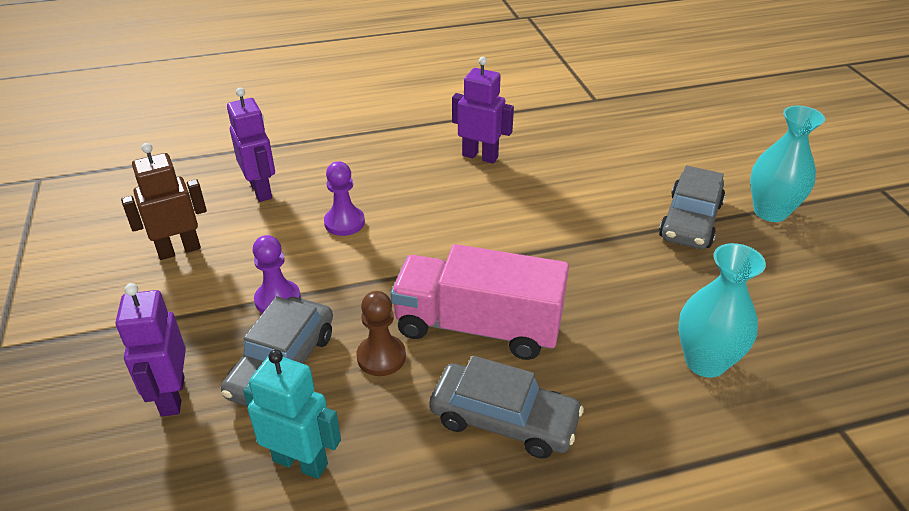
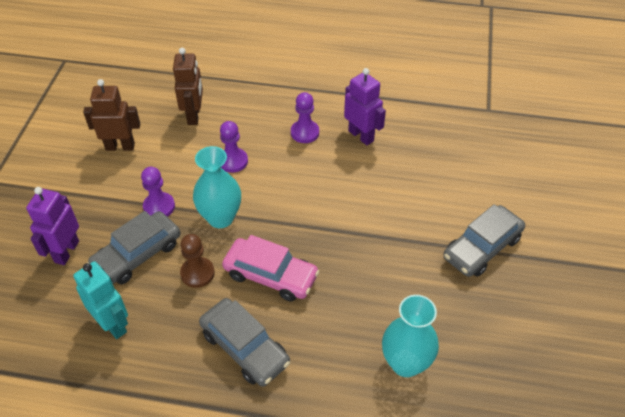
camera: 25 degrees right, 10 degrees up
purple robot [227,88,275,202] -> brown robot [173,48,203,125]
pink truck [391,244,569,360] -> pink car [222,235,320,301]
turquoise vase [750,106,825,222] -> turquoise vase moved to [193,146,241,228]
none -> purple pawn [291,92,319,143]

